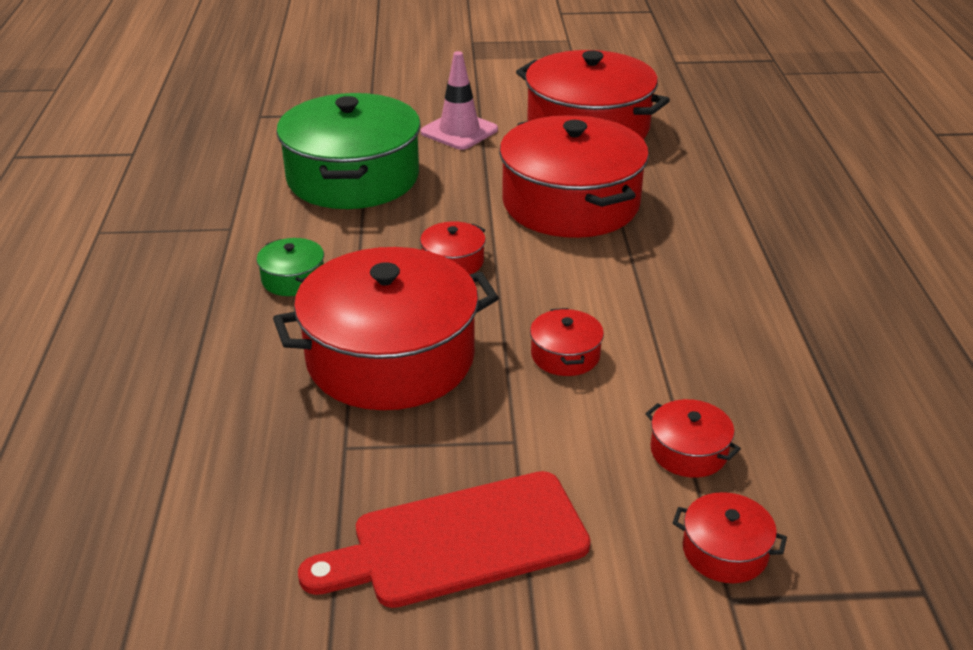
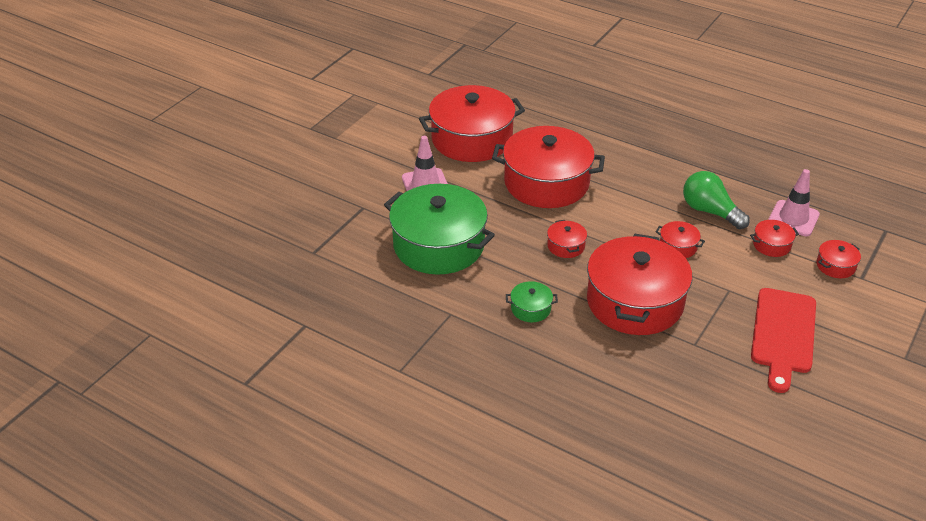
camera: 55 degrees left, 5 degrees up
none -> green light bulb [683,171,750,229]
none -> pink traffic cone [768,169,820,236]

